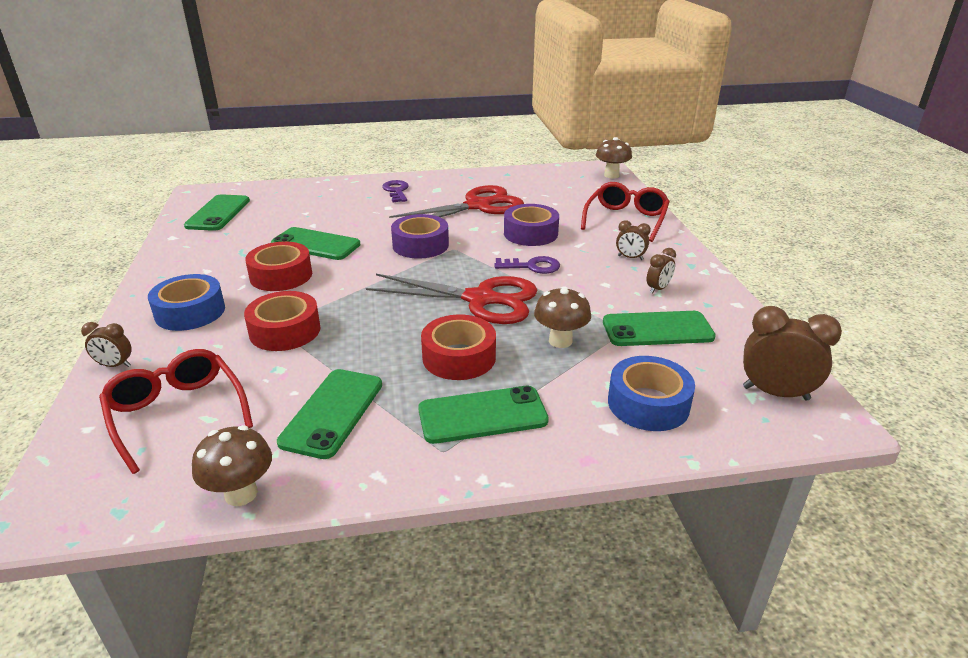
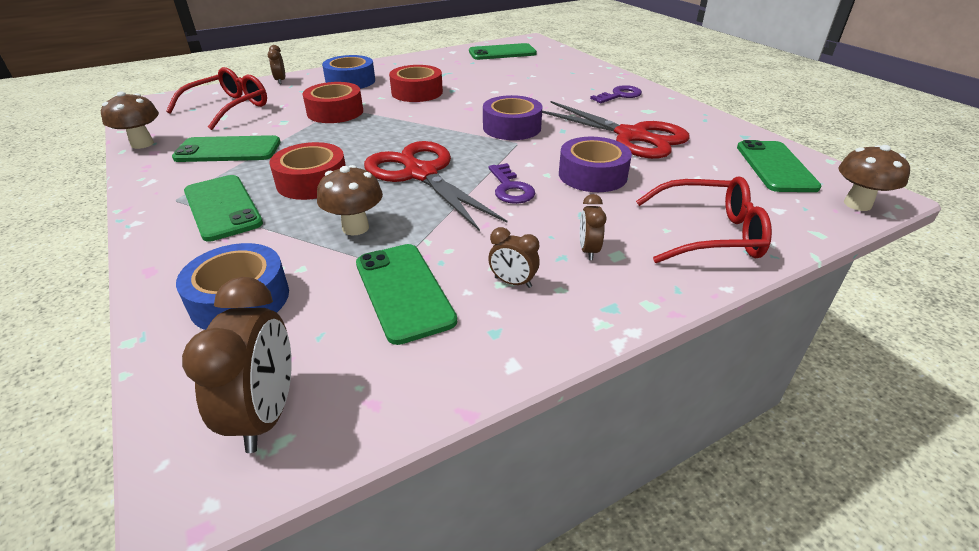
camera: 70 degrees right, 5 degrees up
green phone [271,227,360,260] -> green phone moved to [737,140,822,192]
red scissors [366,274,538,324] -> red scissors turned 150 degrees clockwise [364,141,507,231]

